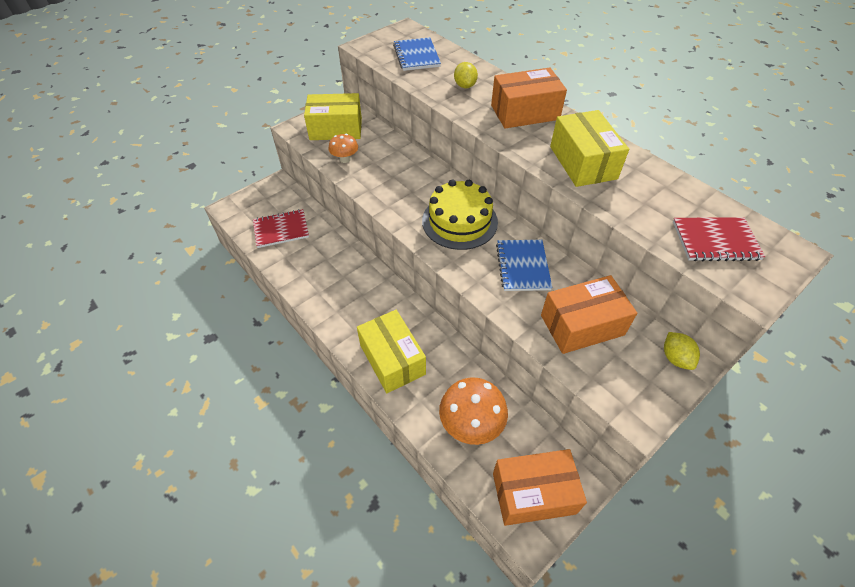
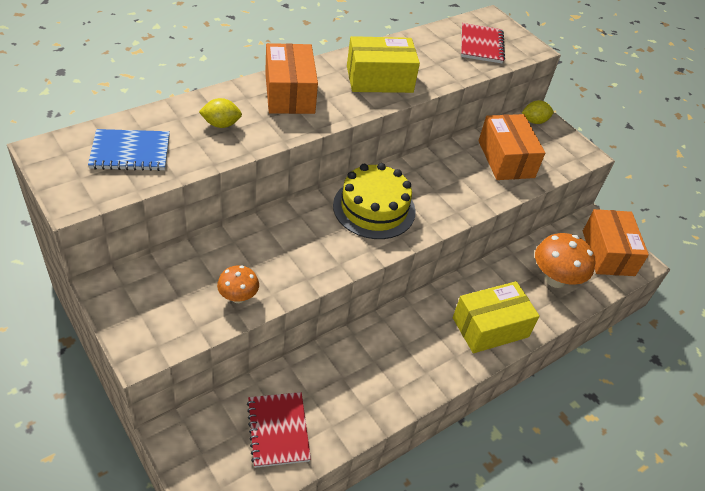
camera: 90 degrees left, 5 degrees down
yellow box [304,93,362,140] -> none
blue notebook [496,240,552,291] -> none

